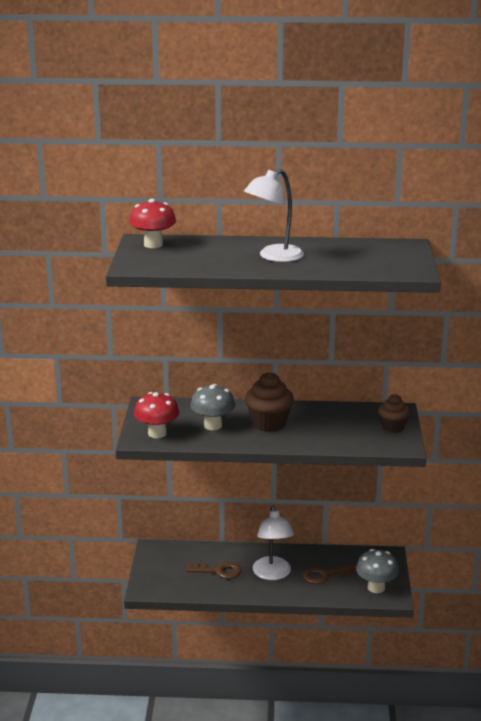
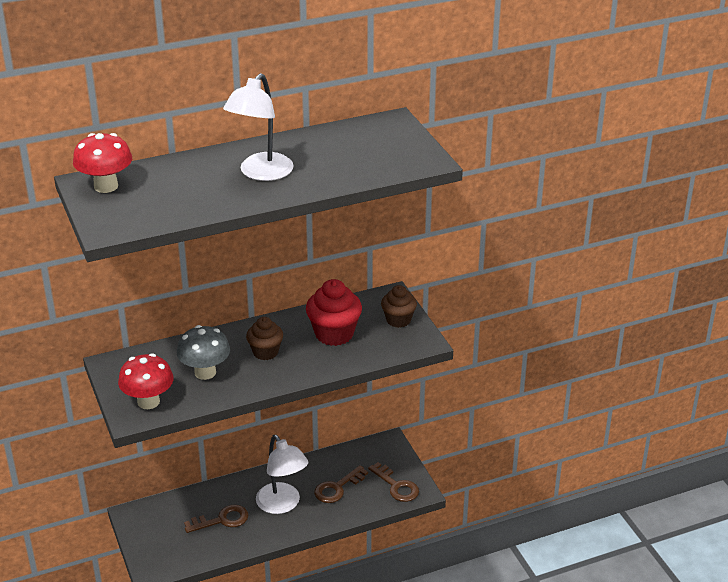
camera: 25 degrees left, 10 degrees up
brown cupcake [245,372,294,432] -> brown cupcake [246,317,283,360], size x0.65
grey mushroom [356,549,399,593] -> brown key [368,462,419,502]
none -> red cupcake [306,279,362,346]

